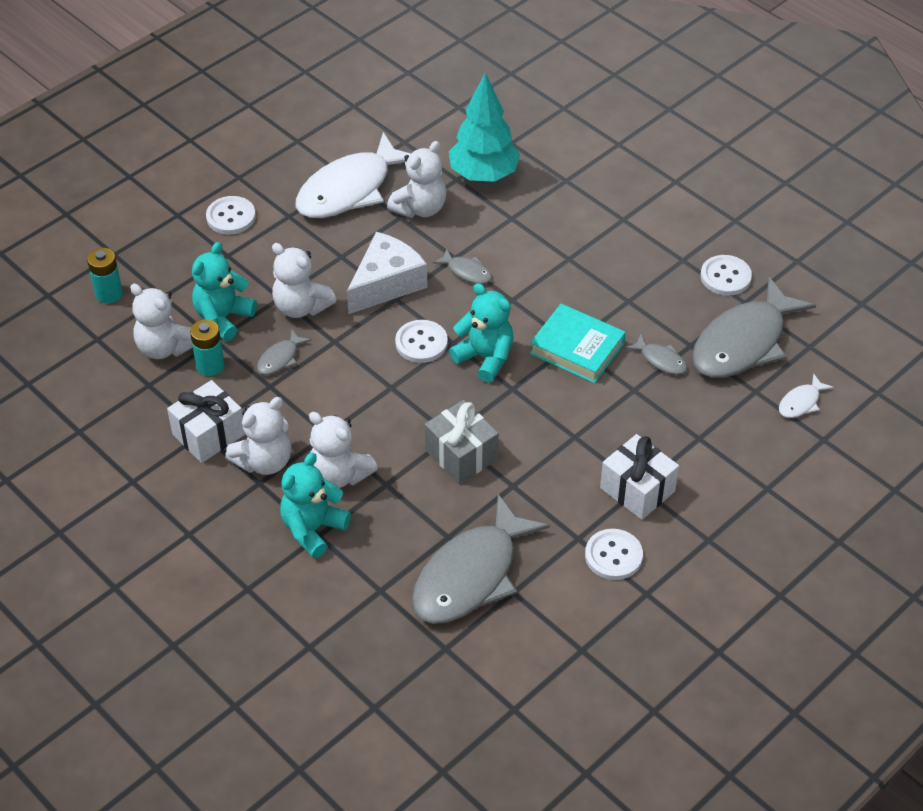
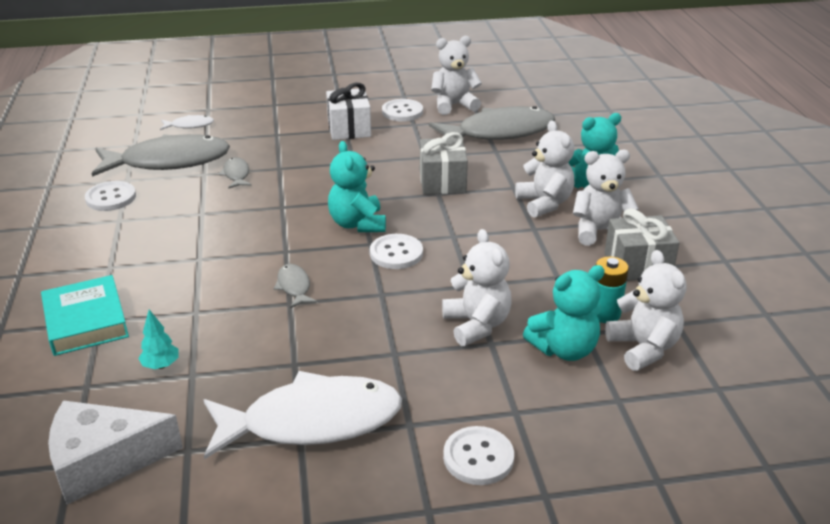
camera: 145 degrees left, 15 degrees down
turquoise battery [87,248,123,303] -> none
white gift [167,380,245,463] -> grey gift [604,208,680,281]
grey fish [257,330,311,375] -> none
white cheese [347,232,428,314] -> white cheese moved to [48,400,183,505]
white teddy bear [387,141,446,218] -> white teddy bear moved to [431,36,482,115]
turquoise tree [448,73,520,182] -> turquoise tree [138,310,179,369], size x0.42
turquoise book [530,304,626,383] -> turquoise book moved to [41,275,129,356]

